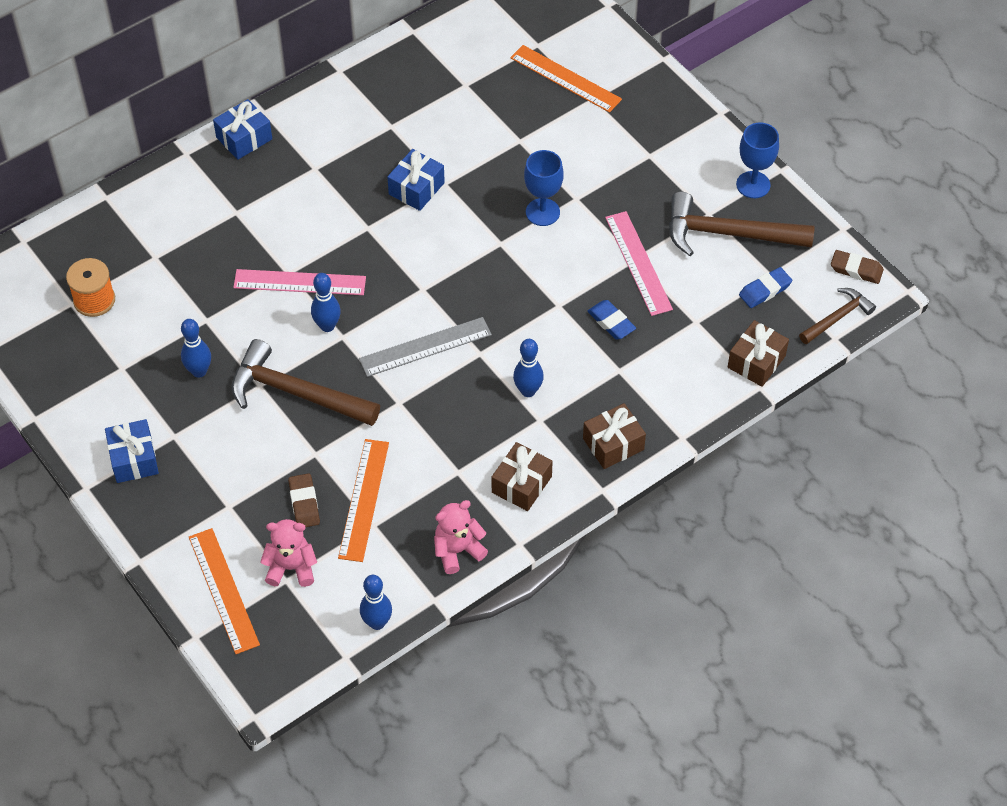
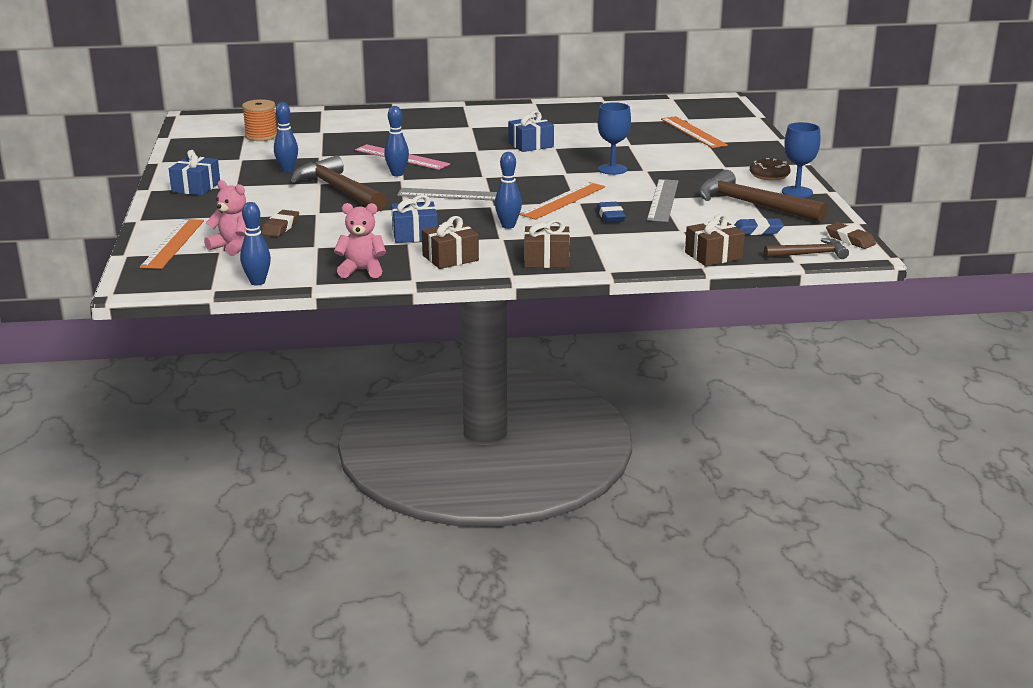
camera: 30 degrees right, 30 degrees down
blue gift [213,99,272,160] -> blue gift moved to [391,195,438,243]
orange ruler [338,439,389,562] -> orange ruler moved to [519,182,605,220]
pink ruler [605,211,673,316] -> grey ruler [647,179,678,222]
none -> brown donut [750,158,791,180]

